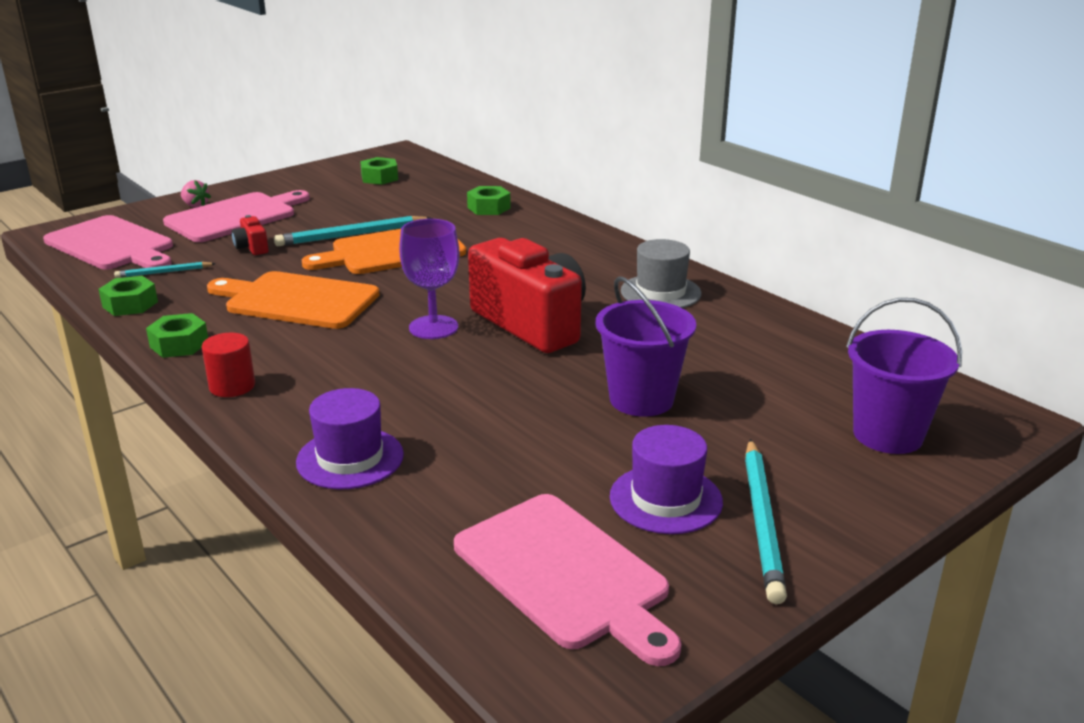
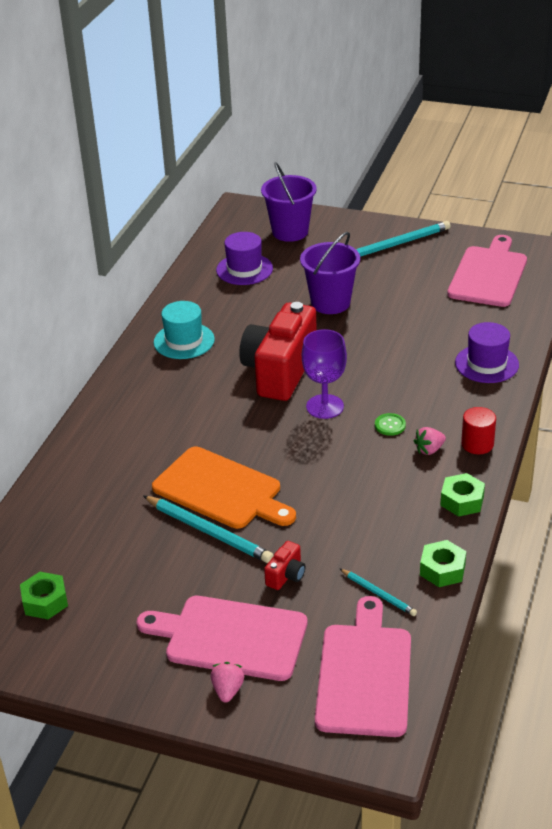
camera: 120 degrees left, 10 degrees up
orange cutting board [207,271,380,329] -> none
green nut [467,186,511,215] -> none
purple hat [610,425,723,534] -> purple hat moved to [216,232,273,285]
grey hat [621,239,702,308] -> turquoise hat [154,301,215,359]
none -> green button [375,413,406,436]
none -> pink strawberry [414,427,446,455]

